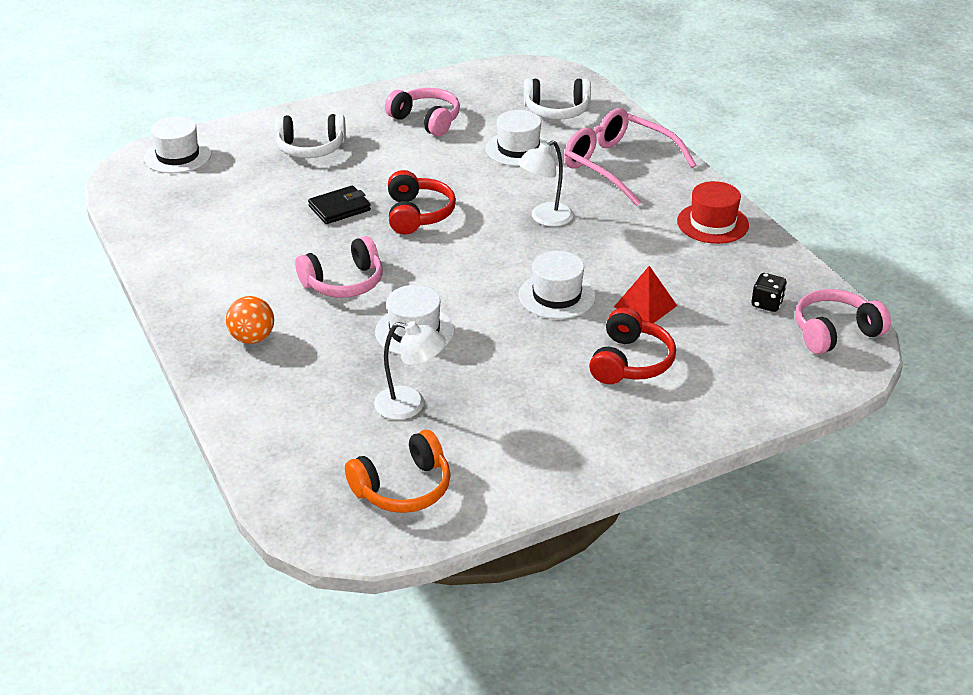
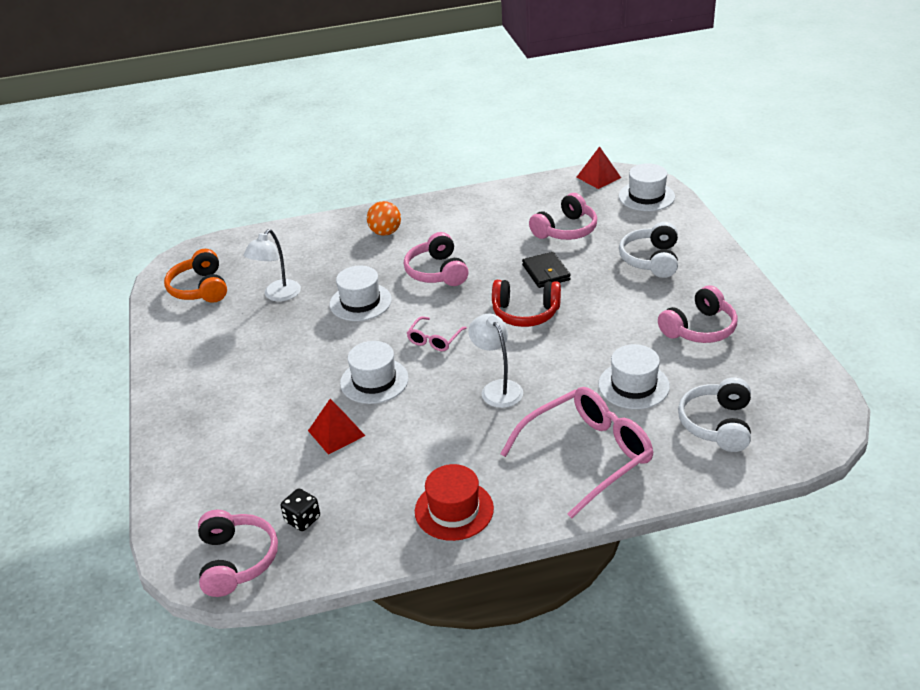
camera: 105 degrees right, 0 degrees up
red headphones [589,307,676,384] -> none
none -> pink glasses [407,317,467,351]
none -> pink headphones [529,193,597,240]
none -> red pyramid [577,146,621,189]

